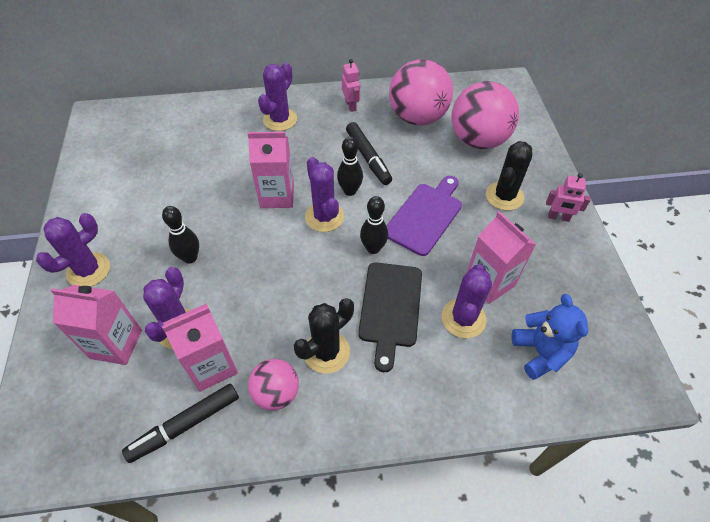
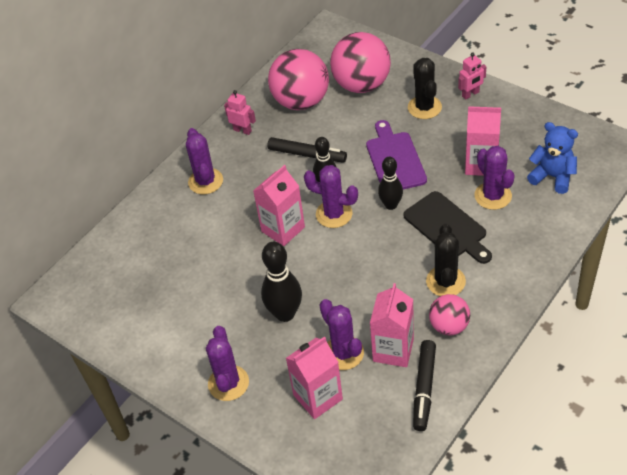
camera: 40 degrees left, 5 degrees down
black bowling pin [162,206,199,264] -> black bowling pin [261,242,302,322], size x1.50

